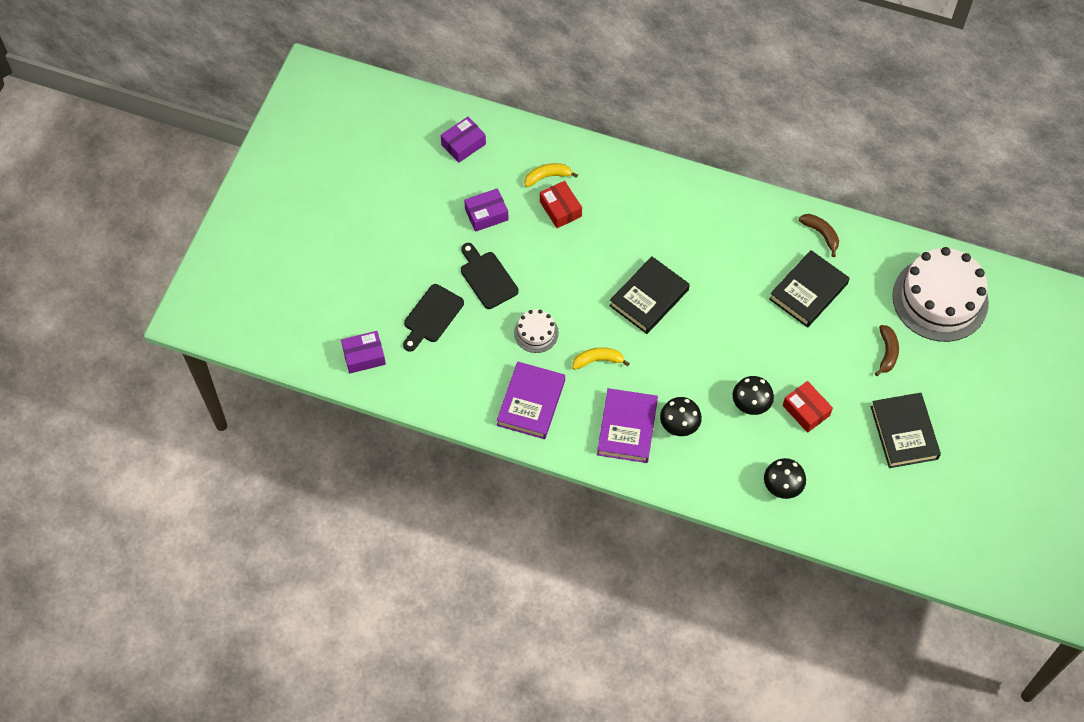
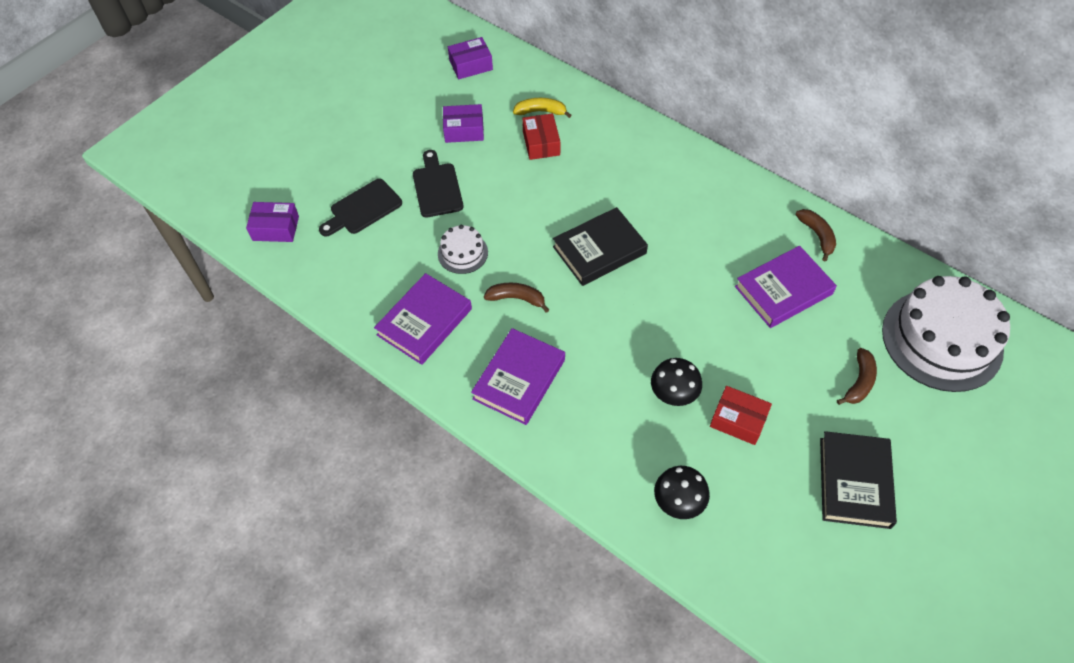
camera: 20 degrees right, 5 degrees down
yellow banana [572,347,630,370] -> brown banana [484,283,549,313]
black mushroom [660,397,702,436] -> none
black book [769,250,850,328] -> purple book [735,246,837,328]
red box [783,381,833,433] -> red box turned 45 degrees counterclockwise [710,386,772,445]

